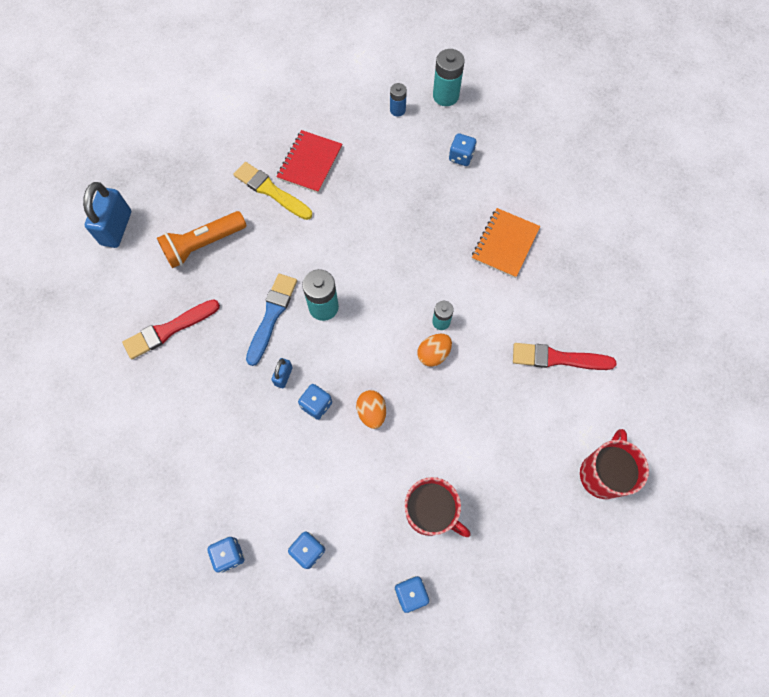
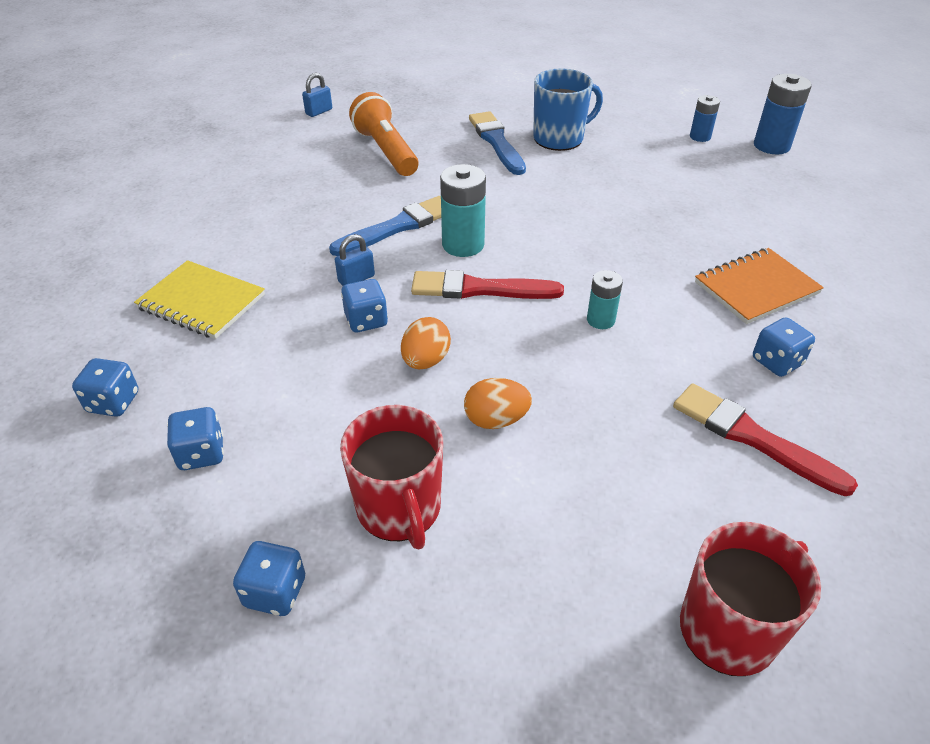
camera: 35 degrees right, 25 degrees down
blue padlock [83,182,131,248] -> blue padlock [302,73,332,117], size x0.50
red brush [122,299,220,359] -> red brush moved to [411,270,564,299]
orange flashlight [157,211,246,268] -> orange flashlight turned 60 degrees clockwise [349,92,419,176]
yellow brush [233,162,312,220] -> blue brush [469,111,526,175]
red notebook [276,130,342,193] -> blue mug [533,68,603,151]
orange egg [417,334,452,367] -> orange egg moved to [464,378,532,429]
turquoise battery [433,49,465,106] -> blue battery [754,74,812,154]
blue dice [449,133,477,166] -> blue dice moved to [753,317,815,377]
none -> yellow notebook [134,260,265,339]

